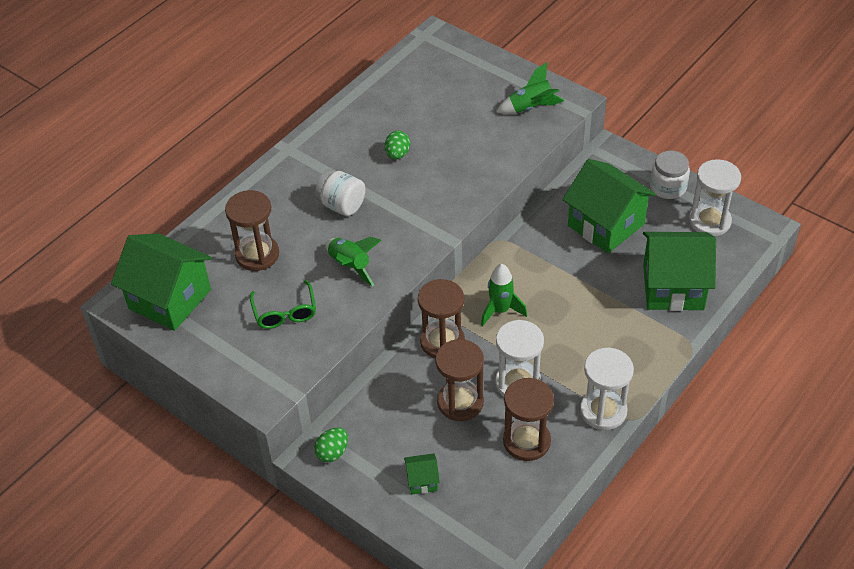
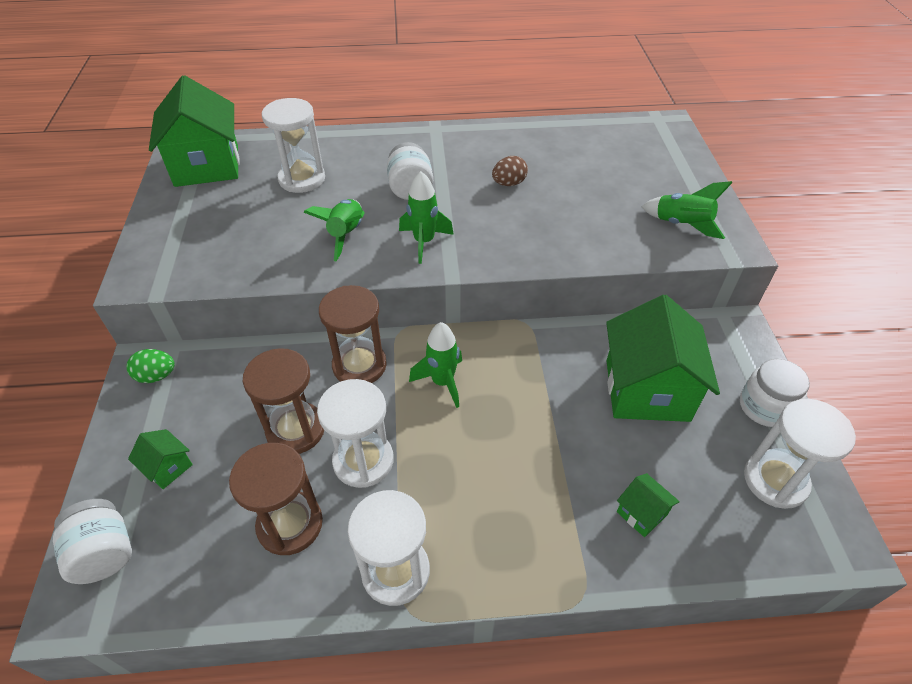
camera: 45 degrees right, 0 degrees up
brown hourglass [225,190,279,271] -> white hourglass [262,98,325,193]
green glasses [250,280,316,329] -> none
green egg [385,131,410,159] -> brown egg [492,156,528,186]
green house [643,232,716,311] -> green house [617,473,680,537], size x0.43
none -> white jar [53,499,132,584]
none -> green rocket [399,171,454,264]

